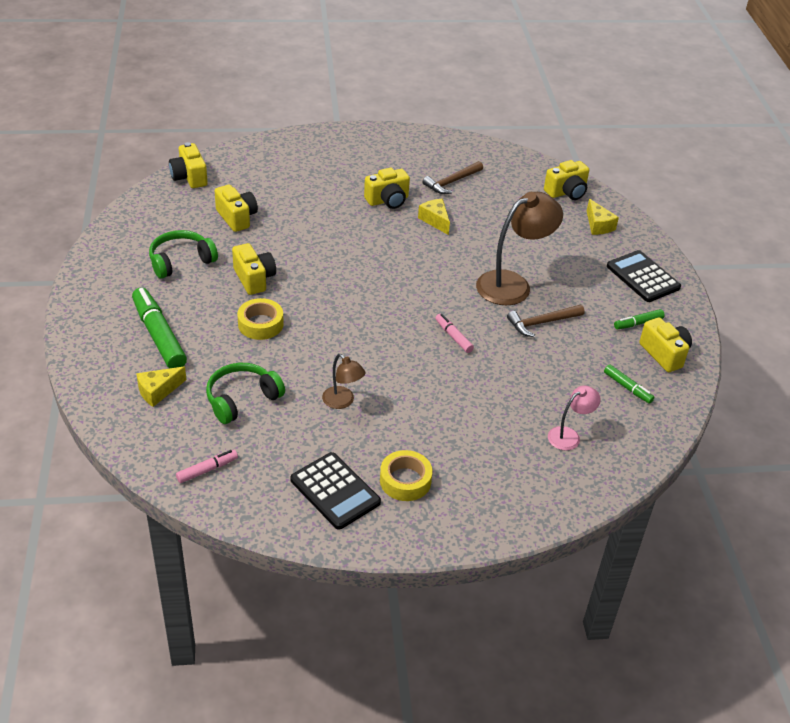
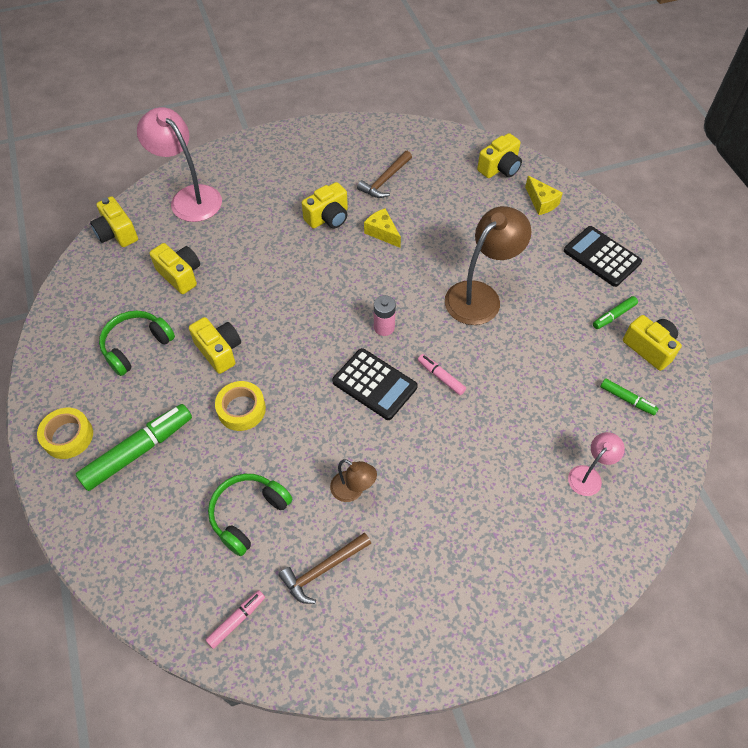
camera: 10 degrees left, 15 degrees up
green marker [132,288,187,368] -> green marker turned 90 degrees clockwise [76,404,192,491]
yellow cheese [136,366,186,407] -> none
black calculator [290,452,381,530] -> black calculator moved to [332,348,418,420]
yellow tape [380,450,432,501] -> yellow tape moved to [37,408,93,459]
brown hammer [507,305,584,337] -> brown hammer moved to [279,532,371,604]
none -> pink lamp [137,107,222,222]
none -> pink battery [374,295,396,336]

